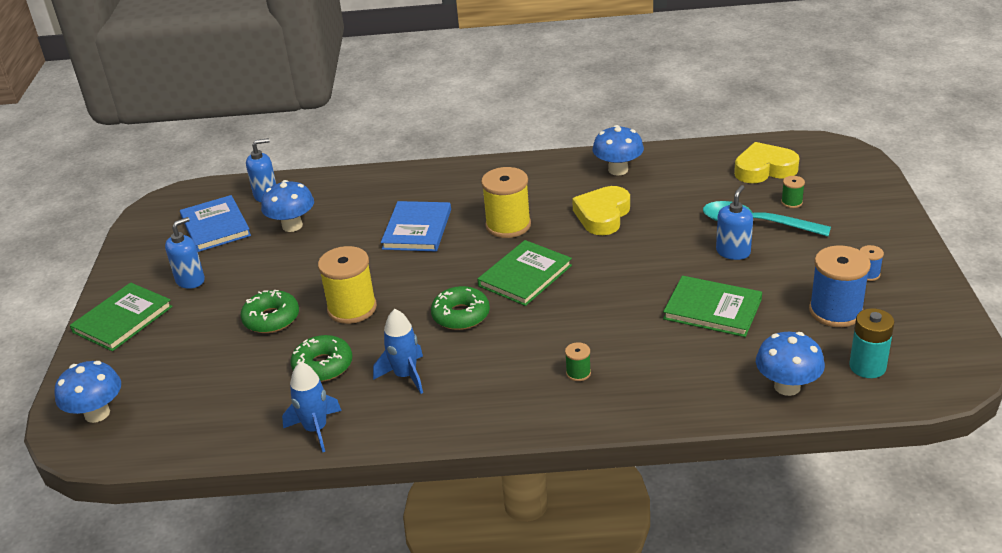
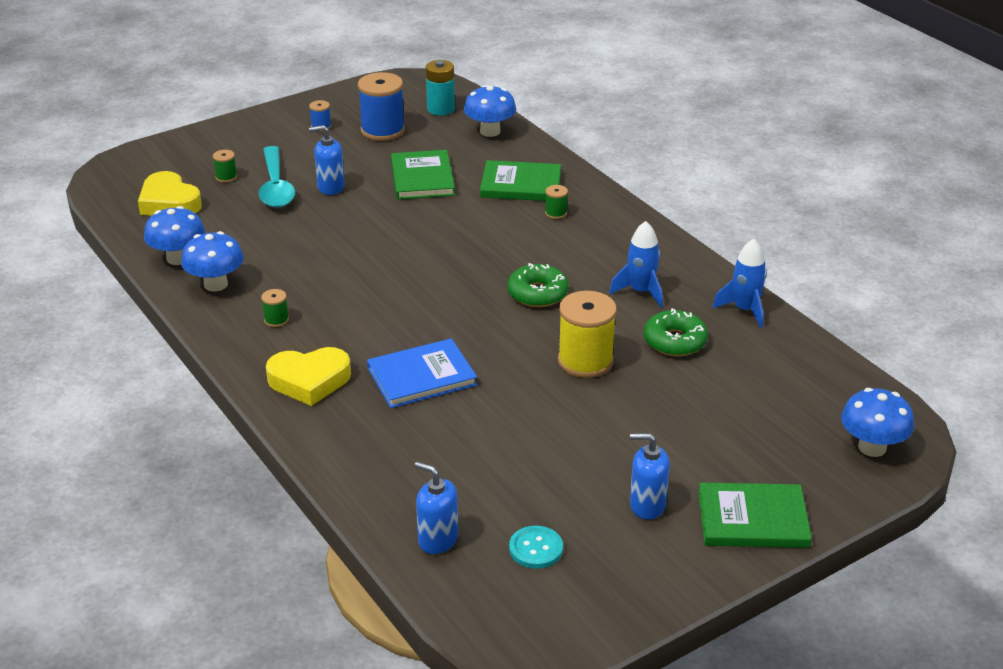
camera: 125 degrees left, 0 degrees up
blue book [180,195,251,252] -> turquoise button [509,526,563,569]
green donut [240,290,299,333] -> none
blue mushroom [261,180,314,232] -> blue mushroom moved to [144,206,205,265]
green book [477,240,572,306] -> green book moved to [480,160,561,201]
yellow spool [481,167,531,238] -> none
yellow heart [572,186,630,235] -> yellow heart moved to [266,347,351,406]
none -> green spool [261,289,289,327]

